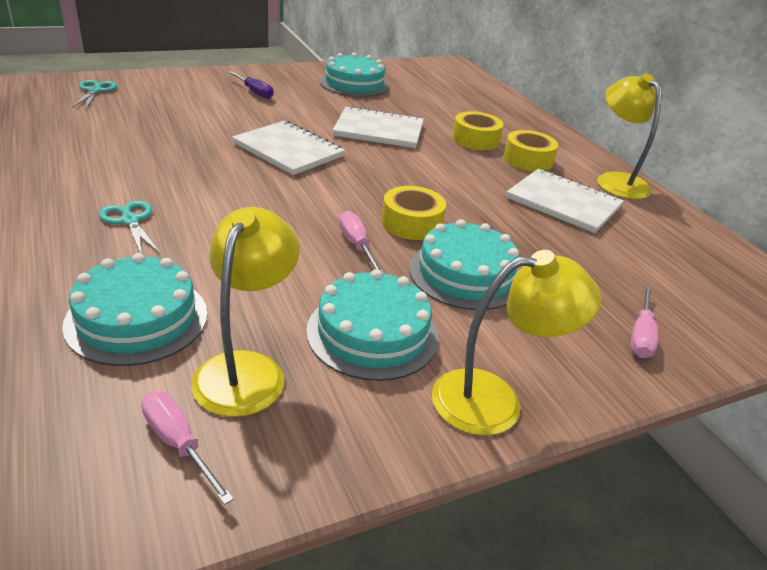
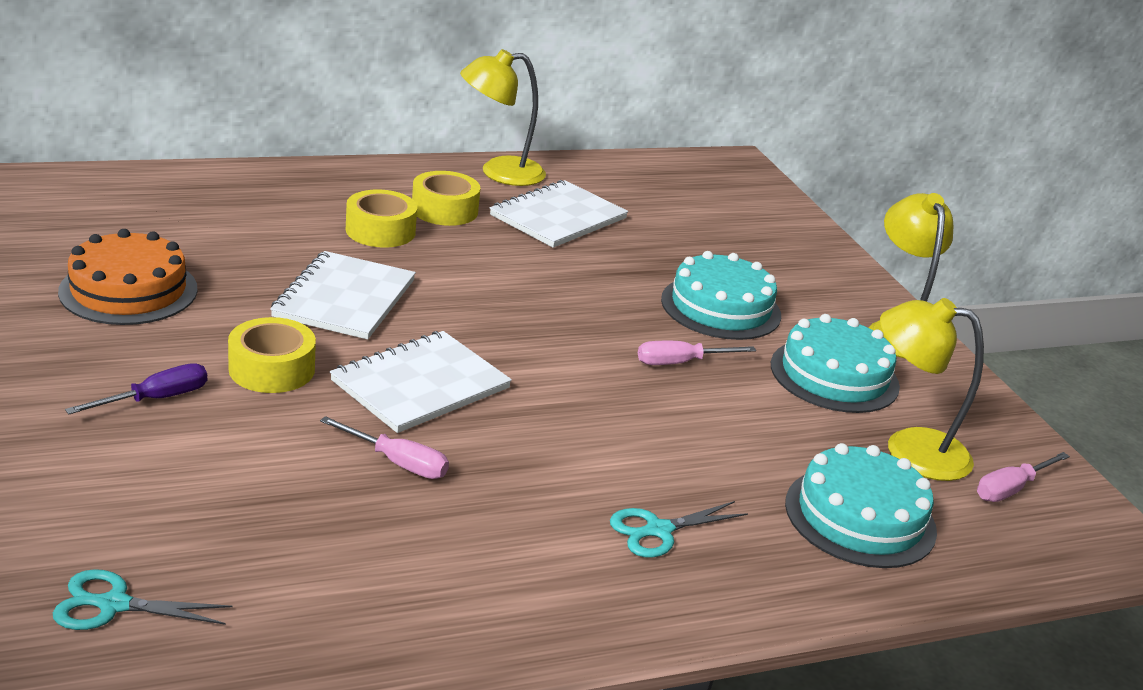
camera: 85 degrees left, 5 degrees down
turquoise cake [320,52,389,97] -> orange cake [58,229,198,325]
yellow tape [381,186,446,240] -> yellow tape moved to [228,317,316,393]
pink screwdriver [630,285,658,358] -> pink screwdriver moved to [320,416,449,479]

